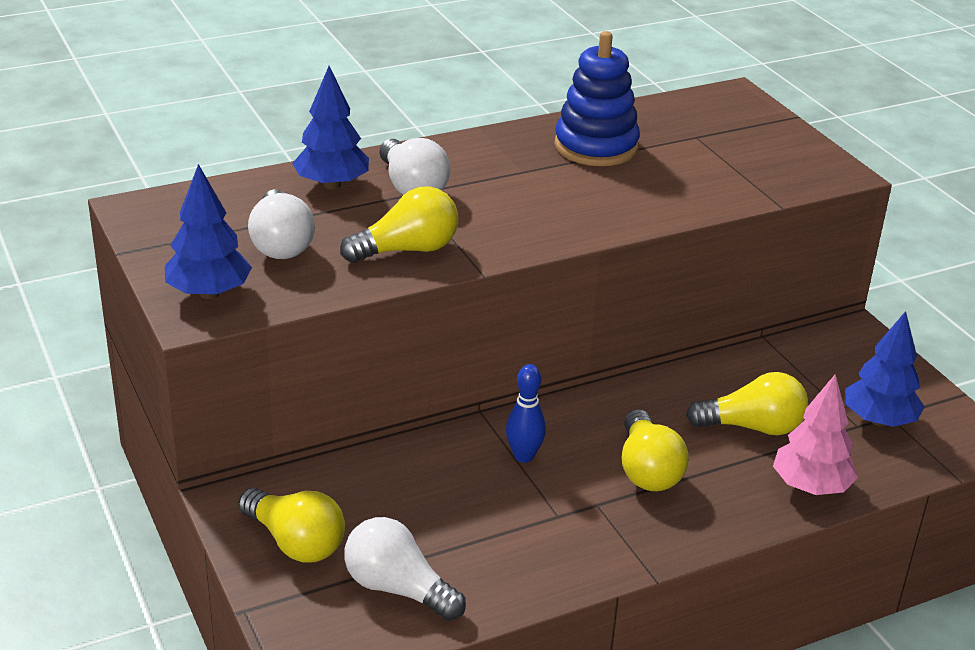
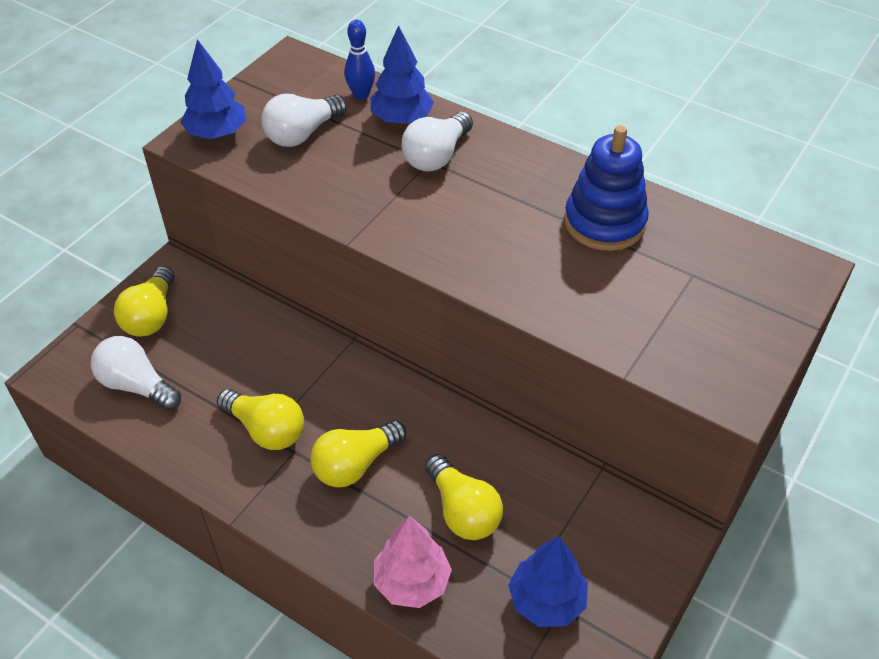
camera: 60 degrees right, 15 degrees up
yellow light bulb [340,186,458,263] -> yellow light bulb moved to [217,389,304,450]
white light bulb [344,517,466,621] -> white light bulb turned 60 degrees counterclockwise [91,336,181,411]
blue bowling pin [506,364,546,463] -> blue bowling pin moved to [345,20,375,100]

